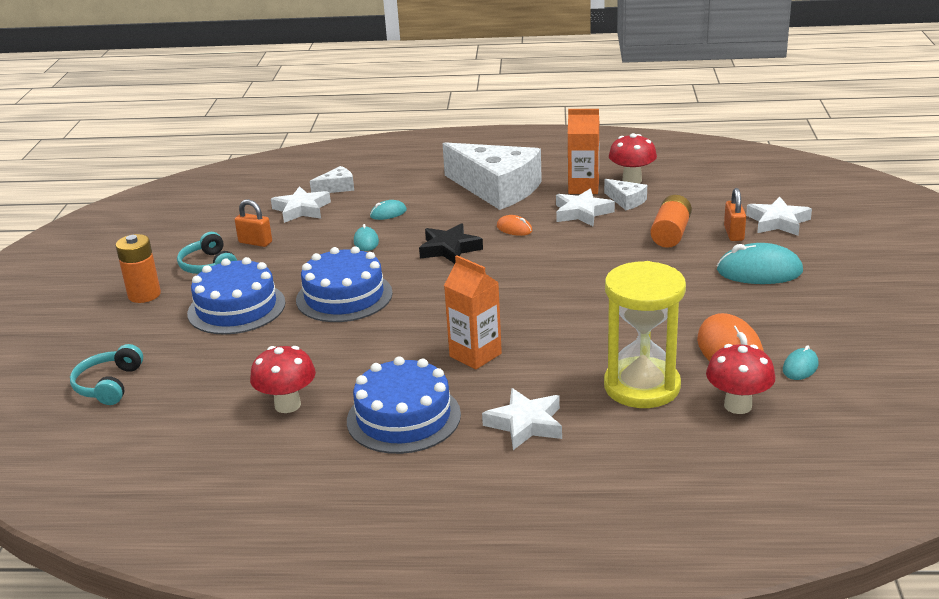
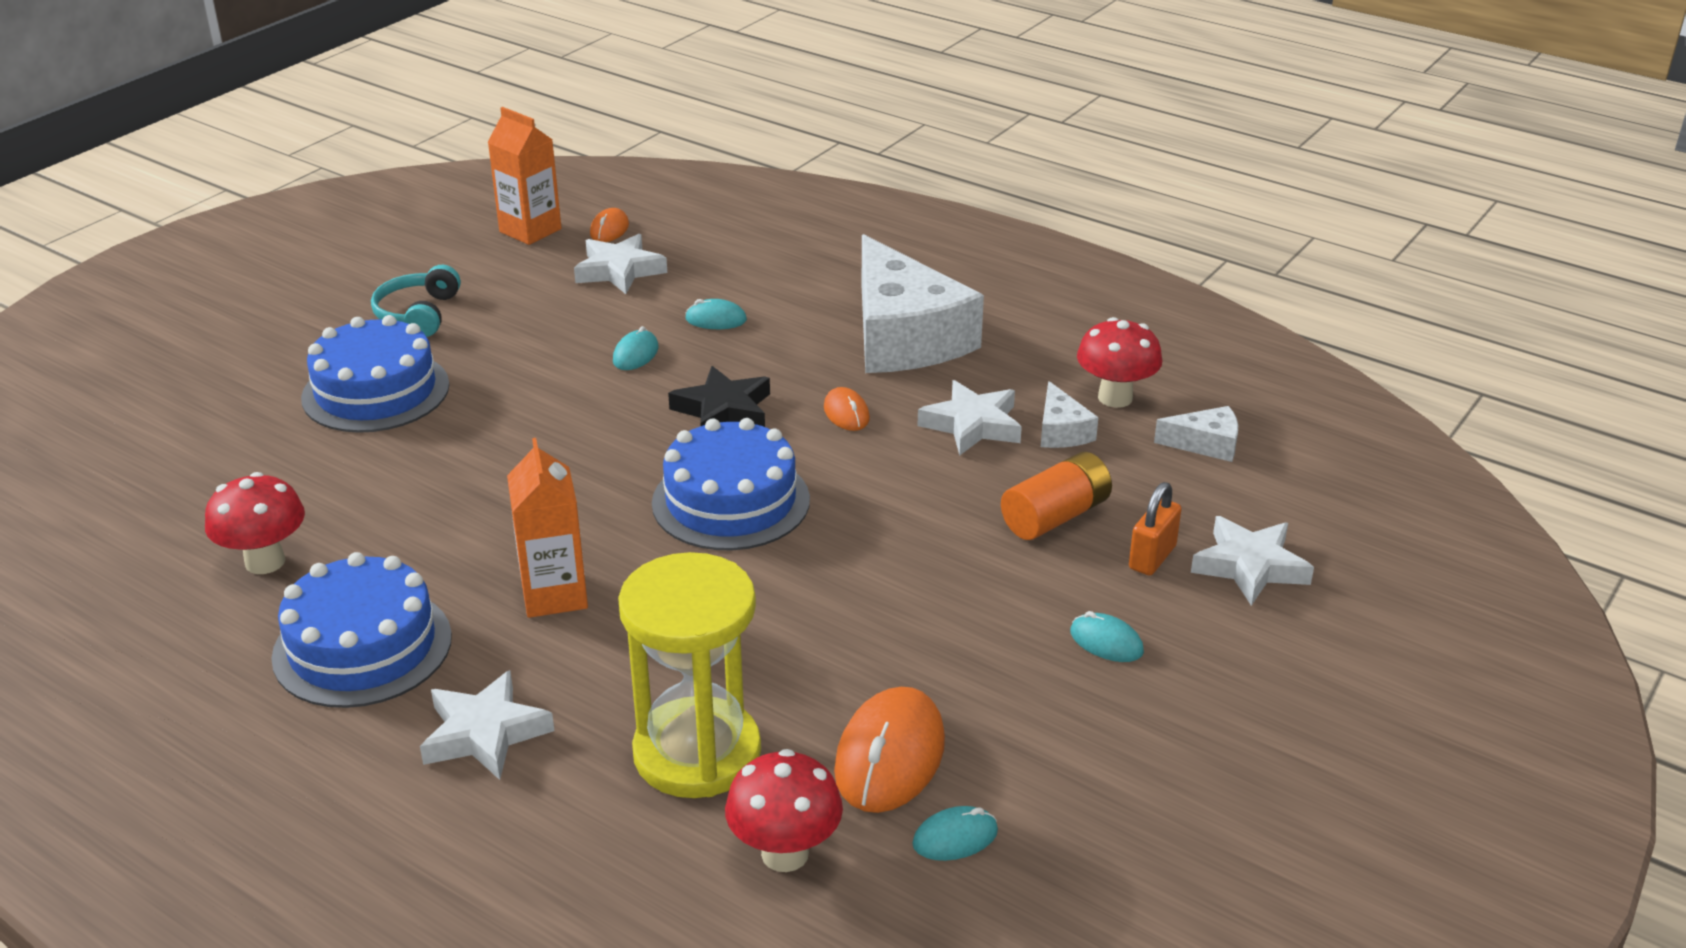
camera: 30 degrees right, 5 degrees up
turquoise headphones [70,344,143,405] -> none
orange battery [115,234,161,303] -> none
orange padlock [235,199,272,247] -> none
blue cake [296,246,393,322] -> blue cake moved to [652,418,810,550]
white cheese [310,166,354,193] -> white cheese moved to [1154,406,1238,462]
orange carton [568,109,599,194] -> orange carton moved to [488,107,561,245]
turquoise mouse [717,243,803,284] -> turquoise mouse [1070,611,1144,662], size x0.52
none -> orange mouse [590,208,629,242]

